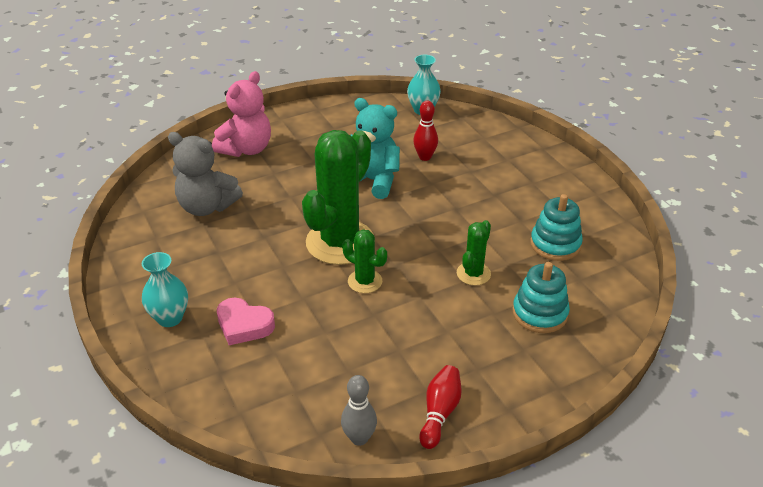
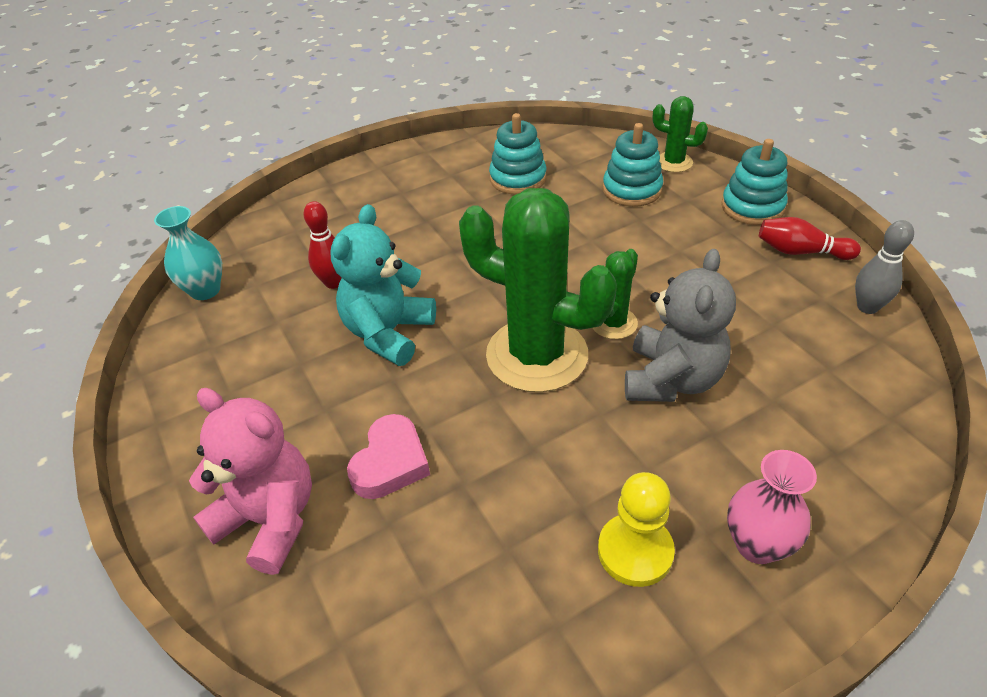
camera: 90 degrees left, 5 degrees up
turquoise vase [142,252,188,327] -> pink vase [727,450,817,564]
grey teddy bear [168,132,243,216] -> grey teddy bear moved to [625,249,736,402]
pink heart [217,298,275,345] -> pink heart moved to [347,414,430,499]
green cactus [457,220,491,285] -> green cactus moved to [653,96,708,172]
none -> yellow pawn [598,472,675,587]
none -> turquoise stacking toy [721,139,788,225]

